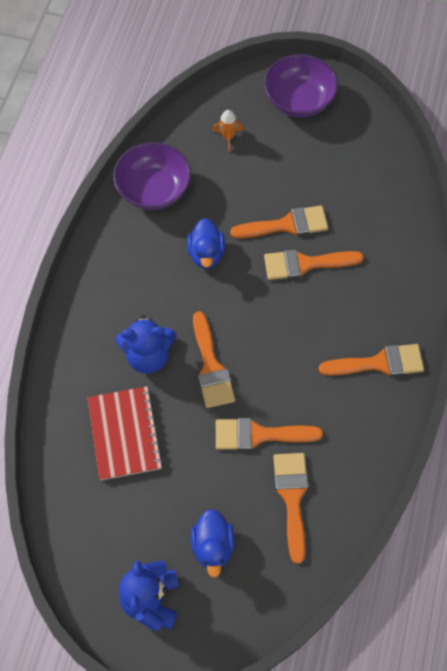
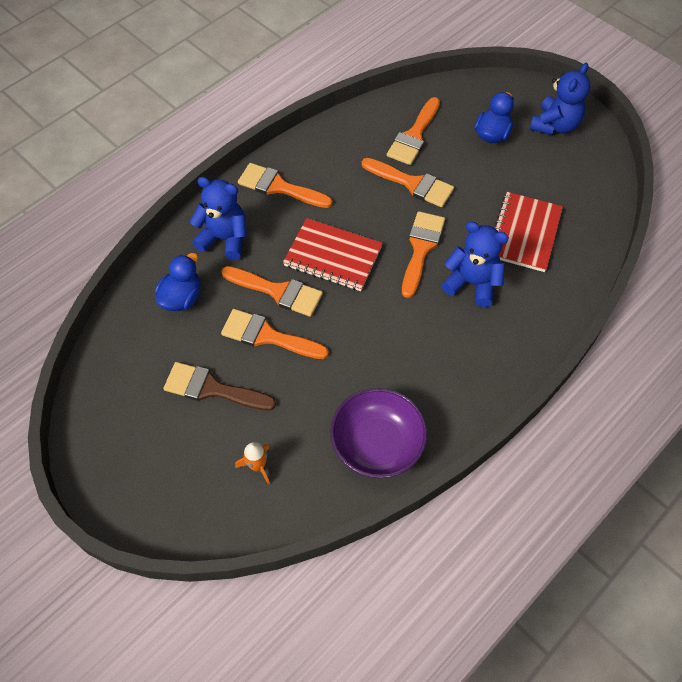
camera: 150 degrees left, 5 degrees down
blue duck [187,218,225,269] -> blue duck moved to [155,253,201,311]
purple bowl [264,54,338,117] -> none
none -> brown brush [163,362,276,411]
none -> blue teddy bear [190,177,247,260]
none -> red notebook [283,218,383,291]

